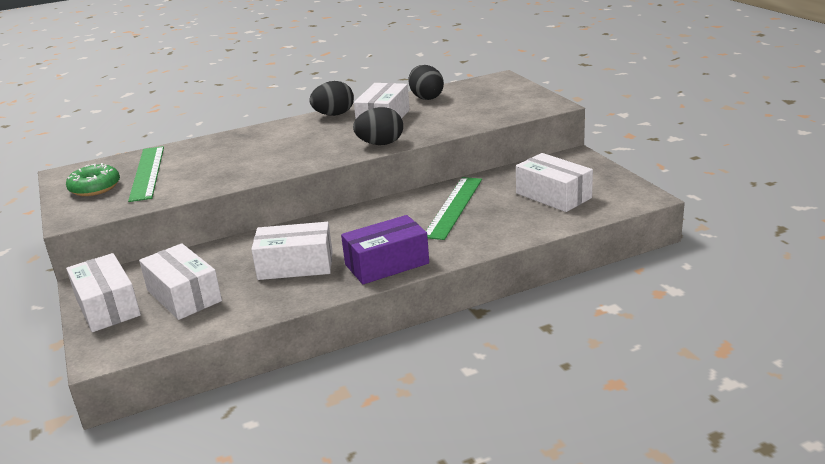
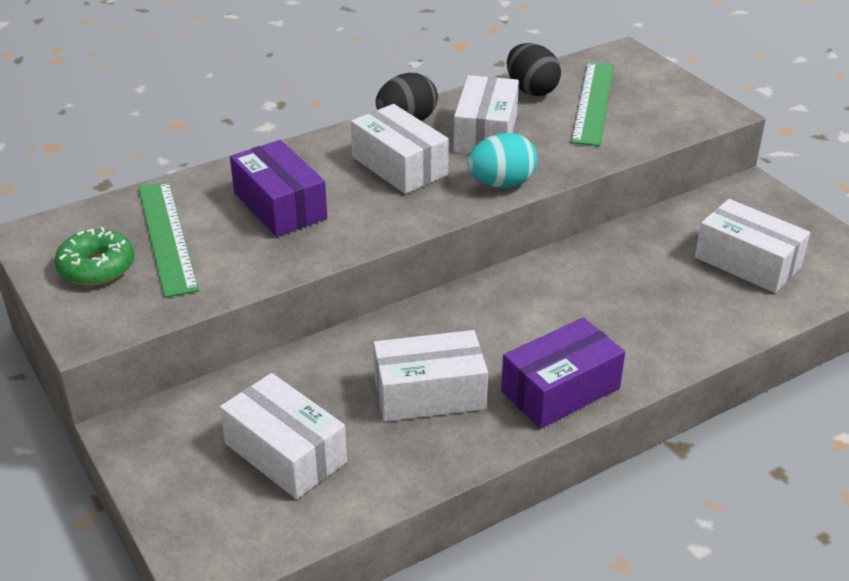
camera: 10 degrees left, 10 degrees up
white box [66,253,141,332] -> white box moved to [351,104,449,194]
black egg [353,107,403,145] -> turquoise egg [467,133,538,188]
green ruler [426,177,482,240] -> green ruler moved to [571,62,614,146]
none -> purple box [230,140,327,237]

